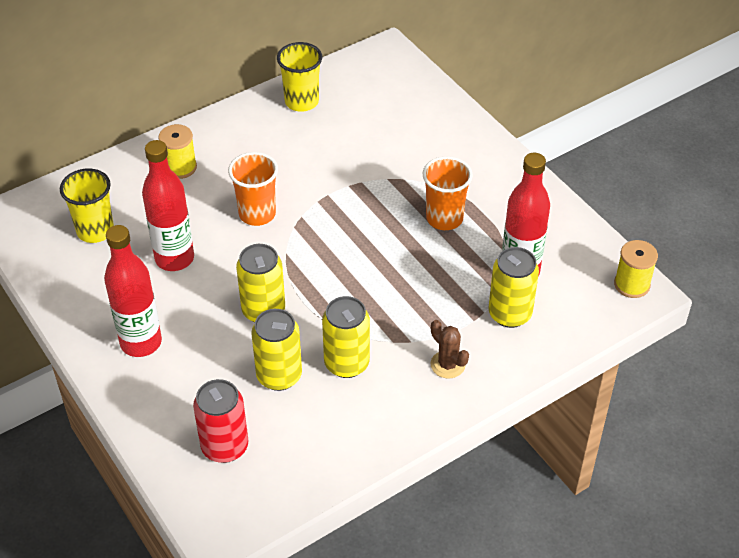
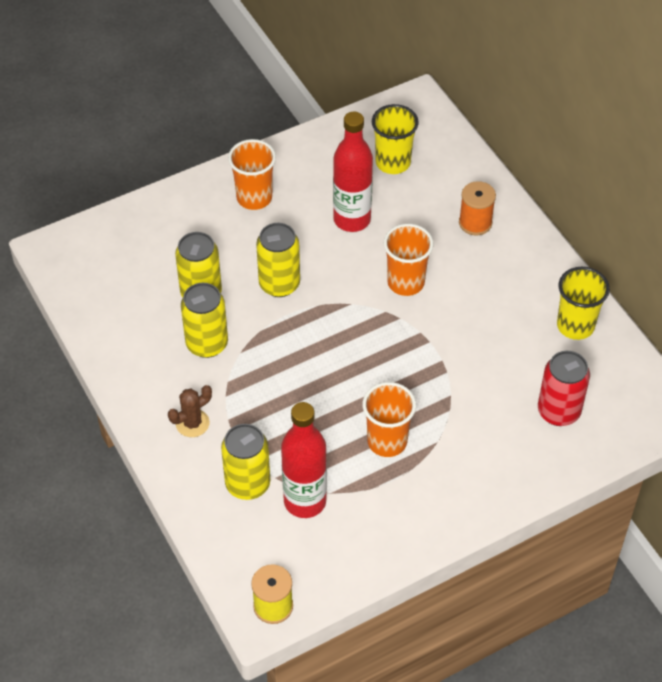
camera: 95 degrees right, 5 degrees up
red bottle [104,225,162,357] -> orange cup [228,139,276,210]
yellow spool [158,124,197,179] -> orange spool [459,181,496,235]
red can [193,379,248,463] -> red can moved to [538,351,590,426]

